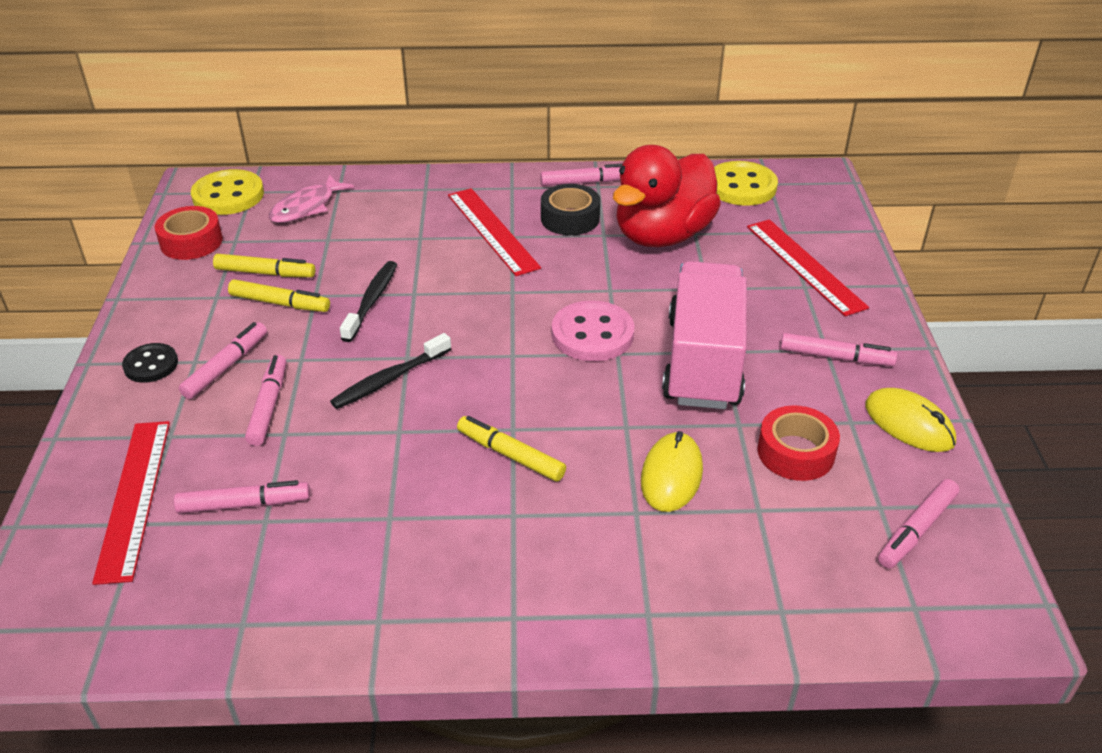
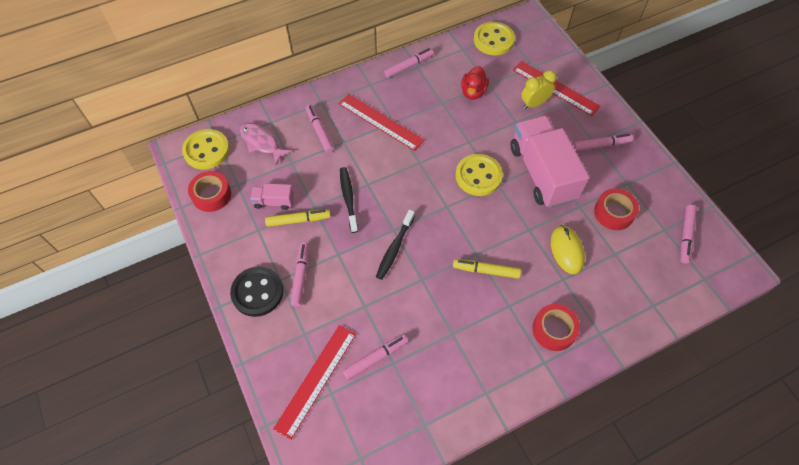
camera: 25 degrees left, 20 degrees up
red ruler [92,421,170,585] -> red ruler turned 60 degrees clockwise [273,325,356,440]
black button [122,343,178,383] -> black button [230,266,283,317], size x1.63
yellow marker [213,254,315,277] -> pink truck [250,183,294,210]
pink marker [245,355,286,446] -> pink marker moved to [306,105,334,153]
pink fish [269,174,354,223] -> pink fish turned 120 degrees clockwise [240,123,292,165]
black tape [541,184,600,235] -> none
pink button [552,300,634,361] -> yellow button [455,154,503,196]
red duck [613,145,721,247] -> red duck [461,66,489,100], size x0.50
yellow mouse [865,388,956,452] -> none
none -> yellow clock [521,70,557,109]
none -> red tape [532,304,580,351]

